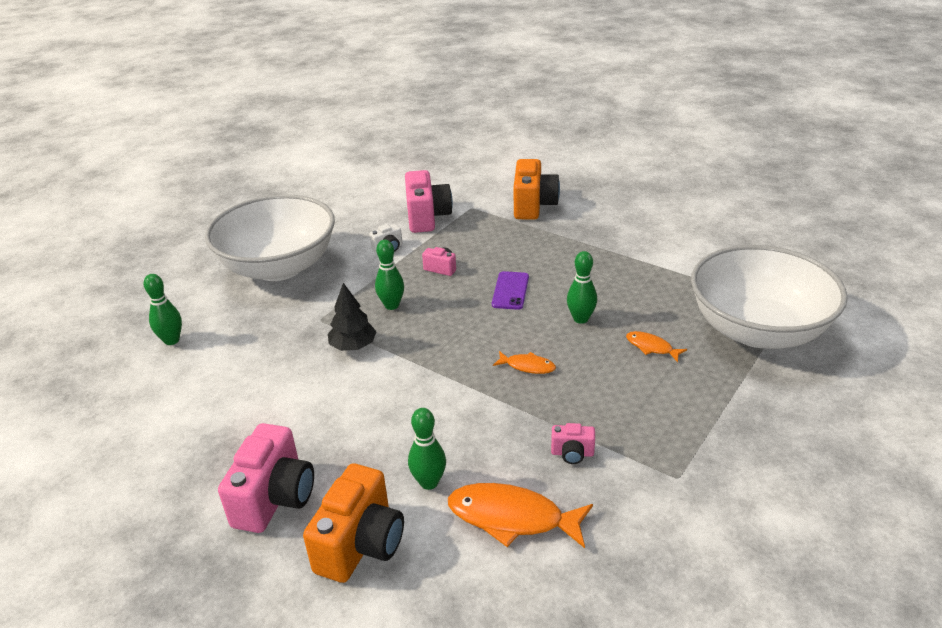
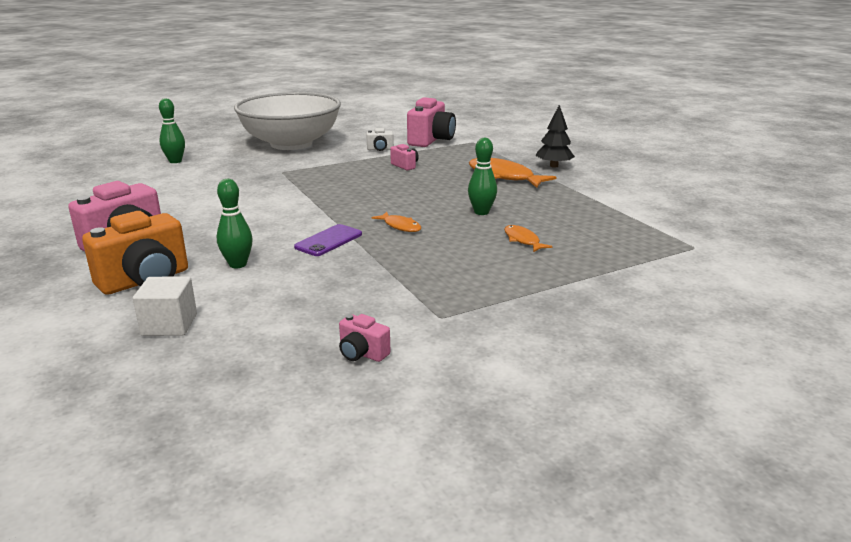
camera: 25 degrees right, 10 degrees down
black tree [328,283,377,351] -> black tree moved to [536,105,575,168]
green bowling pin [375,240,404,310] -> none
orange fish [448,483,593,548] -> orange fish moved to [469,158,556,188]
purple phone [492,271,529,310] -> purple phone moved to [294,224,362,256]
orange camera [514,159,560,220] -> none
pink camera [551,423,595,464] -> pink camera moved to [339,314,391,362]
white bowl [691,245,848,349] -> none
none -> white cube [133,277,197,336]

